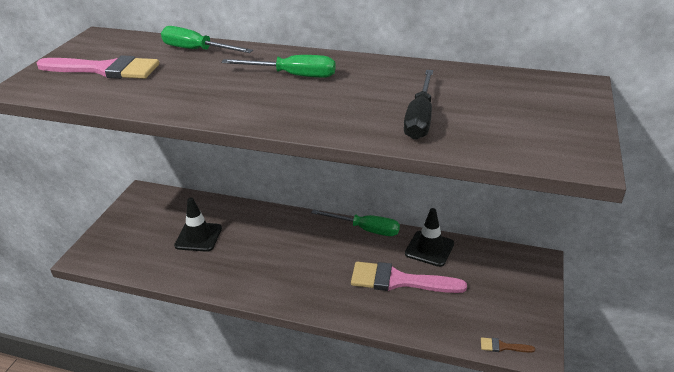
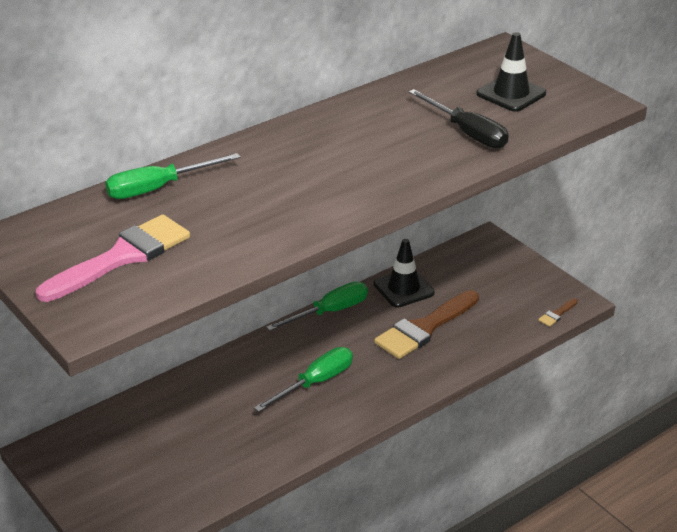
camera: 55 degrees left, 0 degrees up
black traffic cone [174,198,222,252] -> black traffic cone moved to [476,32,546,112]
green screwdriver [221,55,336,78] -> green screwdriver moved to [254,347,353,412]
pink brush [351,262,467,293] -> brown brush [374,290,479,359]

